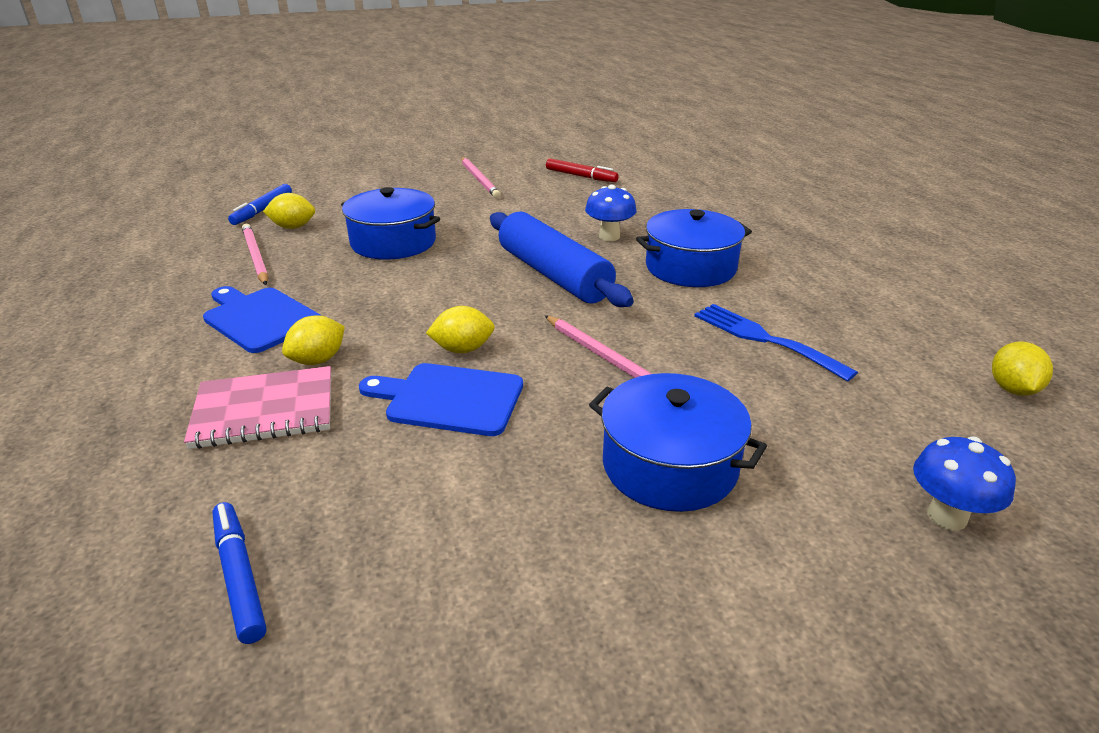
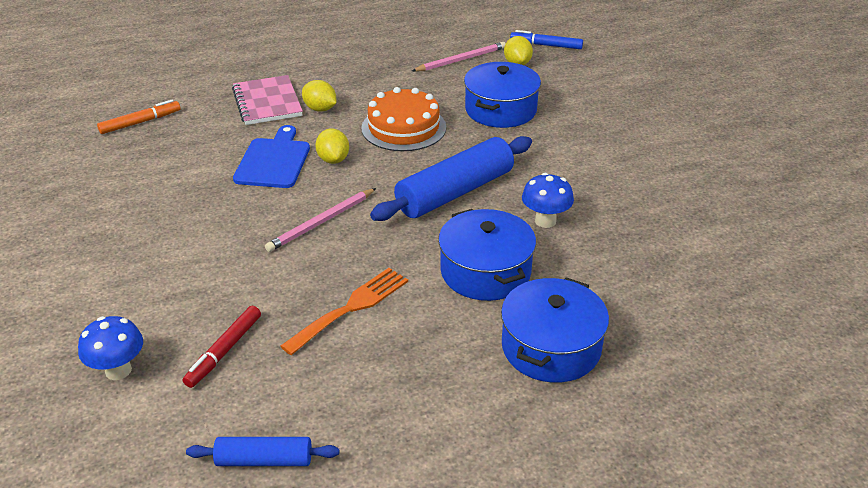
camera: 85 degrees right, 5 degrees up
blue cutting board [203,286,321,353] -> none
blue marker [212,502,266,644] -> orange marker [97,100,181,134]
pink pencil [461,157,501,198] -> none
red marker [546,158,619,182] -> red marker moved to [183,306,261,388]
blue pot [589,373,767,512] -> blue pot moved to [501,277,609,383]
blue fork [694,304,858,382] -> orange fork [280,268,408,355]
yellow lemon [992,342,1053,396] -> blue rolling pin [186,437,339,466]
none -> orange cake [361,87,446,151]

